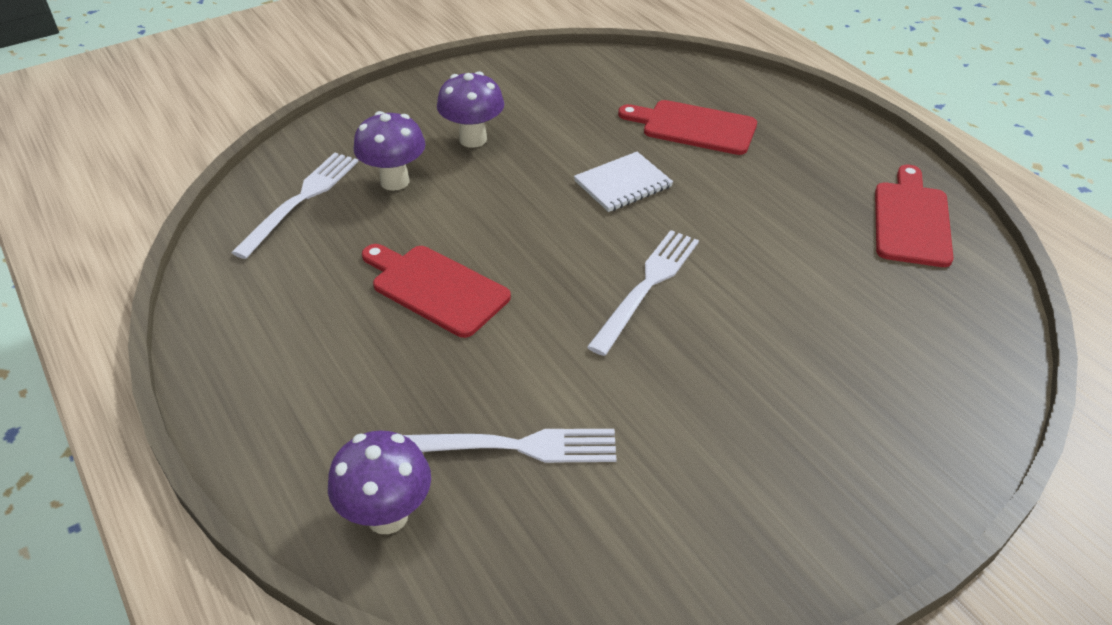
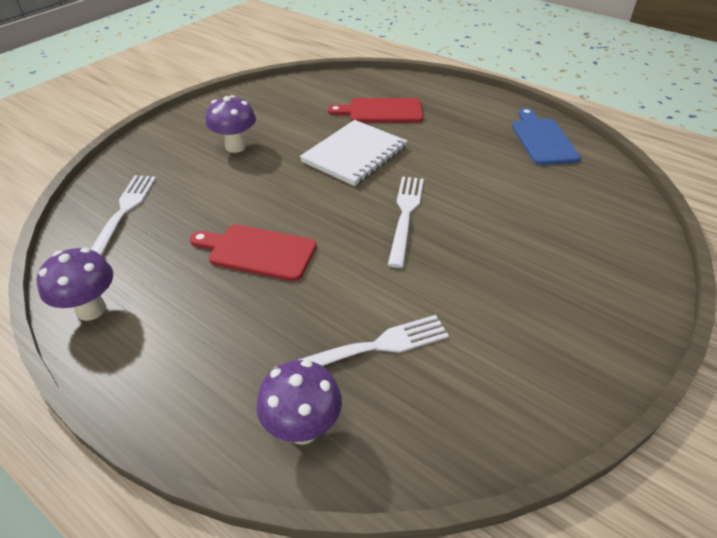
camera: 20 degrees left, 0 degrees up
purple mushroom [354,111,426,191] -> purple mushroom moved to [36,248,113,321]
white notebook [574,152,673,212] -> white notebook [300,120,407,186], size x1.58
red cutting board [875,165,953,267] -> blue cutting board [512,108,581,165]

